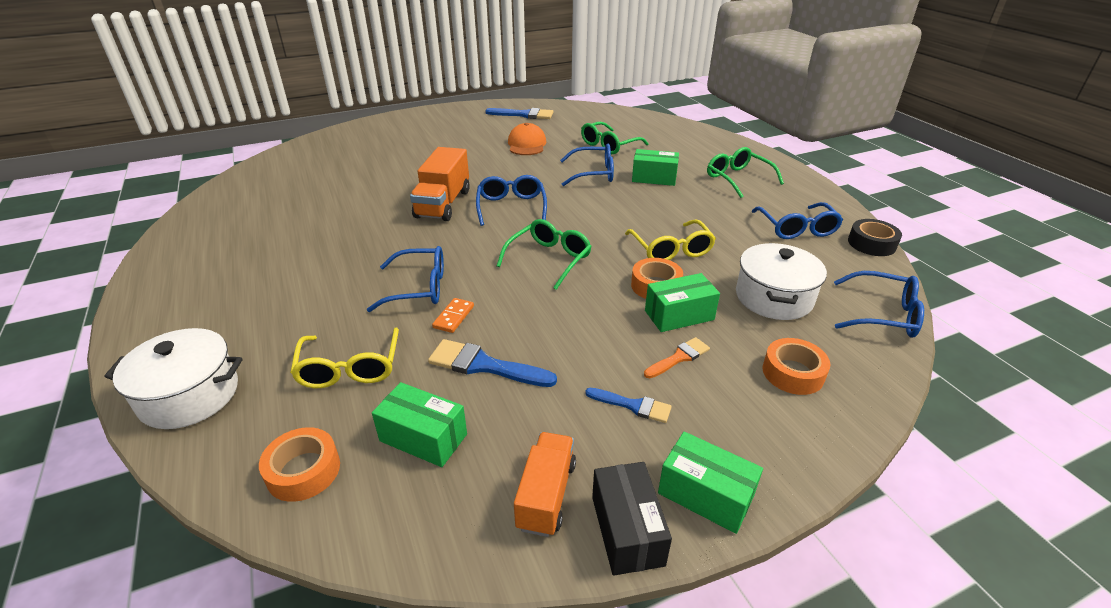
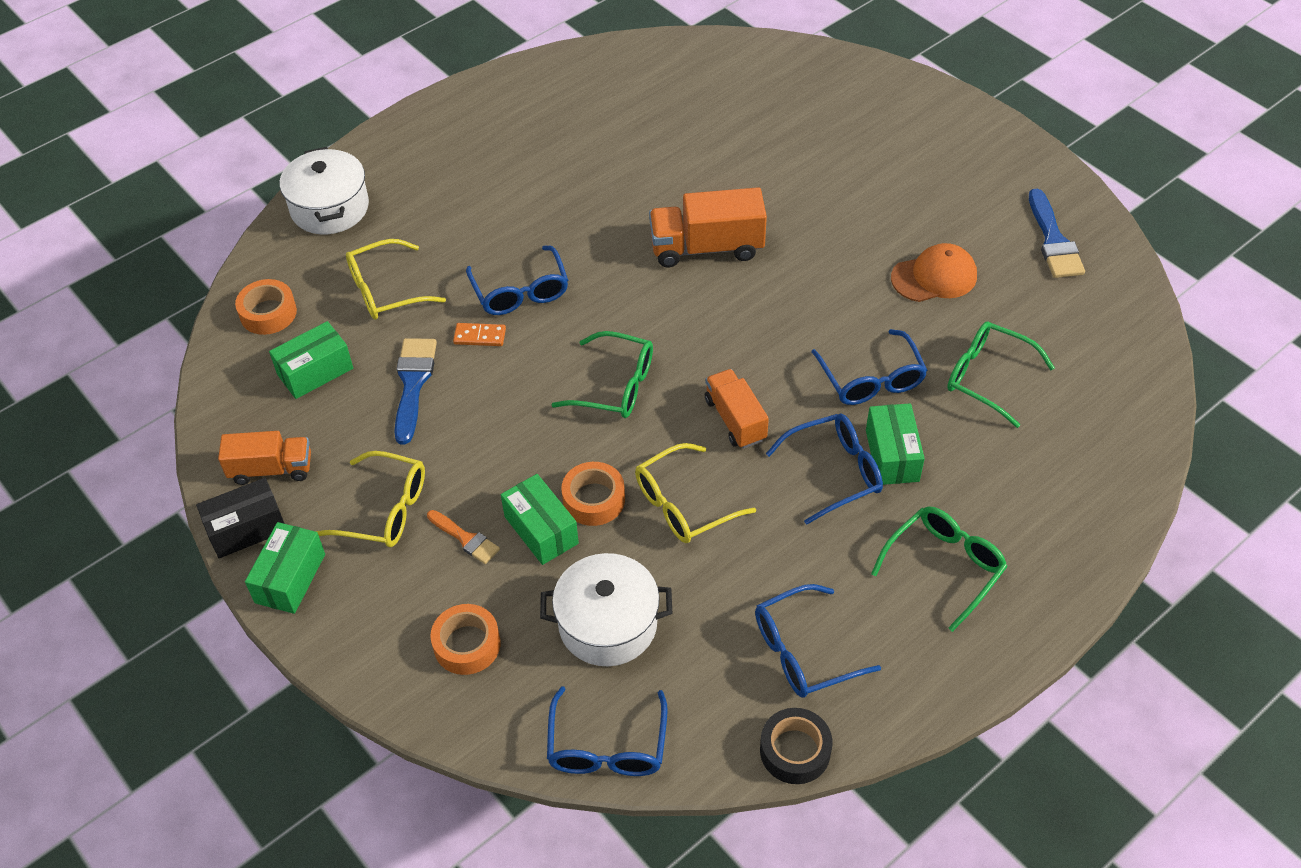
camera: 75 degrees right, 15 degrees up
green box [372,382,467,467] -> green box turned 45 degrees clockwise [269,321,353,399]
blue glasses [476,175,547,226] -> blue glasses moved to [766,414,883,525]
blue brush [585,388,672,423] -> yellow glasses [315,451,425,547]
none -> orange truck [705,369,769,449]

